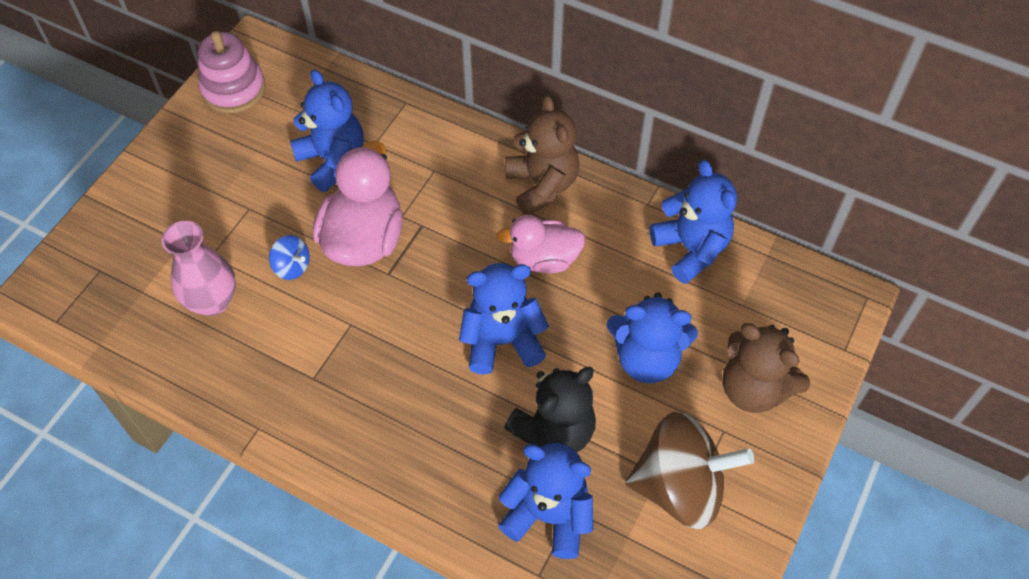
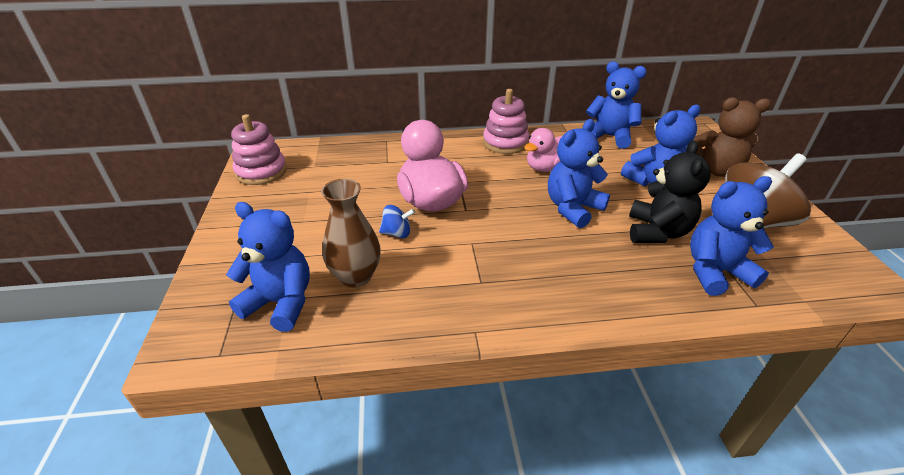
camera: 35 degrees left, 20 degrees down
pink vase [162,221,236,316] -> brown vase [321,179,381,288]
blue teddy bear [290,69,364,192] -> blue teddy bear moved to [226,202,310,332]
brown teddy bear [505,95,579,215] -> pink stacking toy [483,89,529,154]

